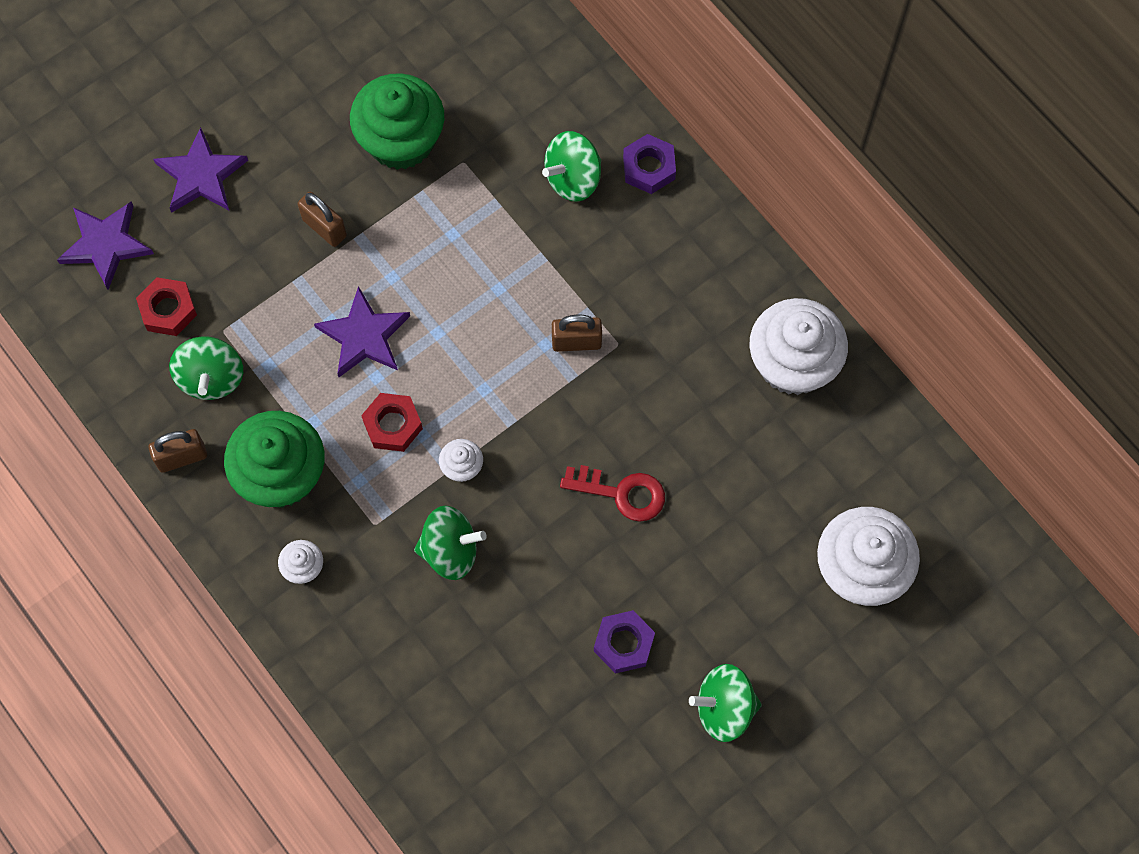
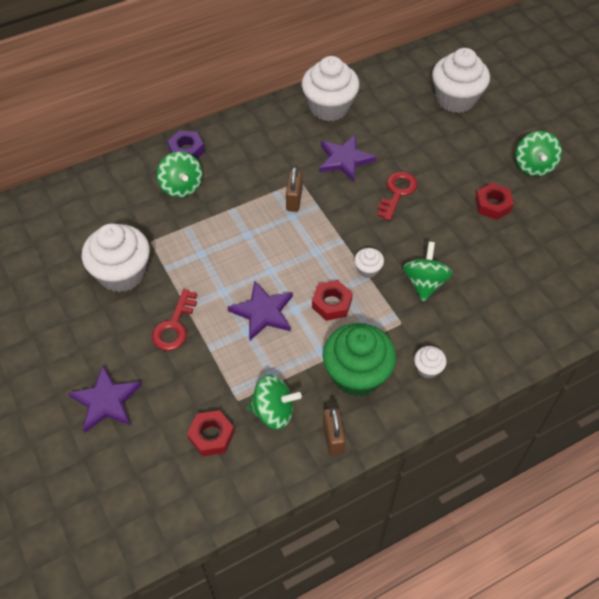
camera: 80 degrees left, 15 degrees down
purple star [57,202,154,290] -> purple star moved to [319,134,376,182]
brown padlock [298,192,347,247] -> red key [152,289,197,351]
green cupcake [350,73,444,170] -> white cupcake [82,223,150,292]
purple nut [594,610,655,674] -> red nut [475,183,514,220]

